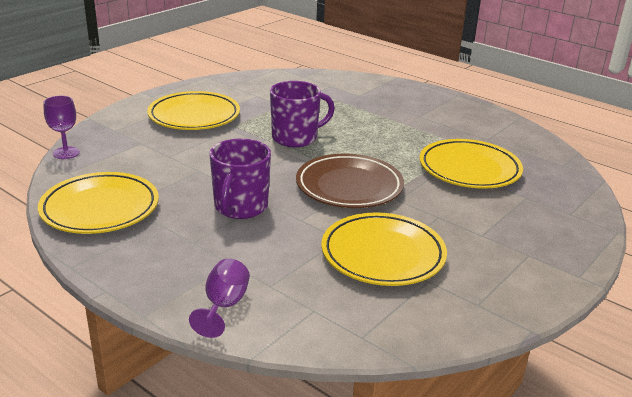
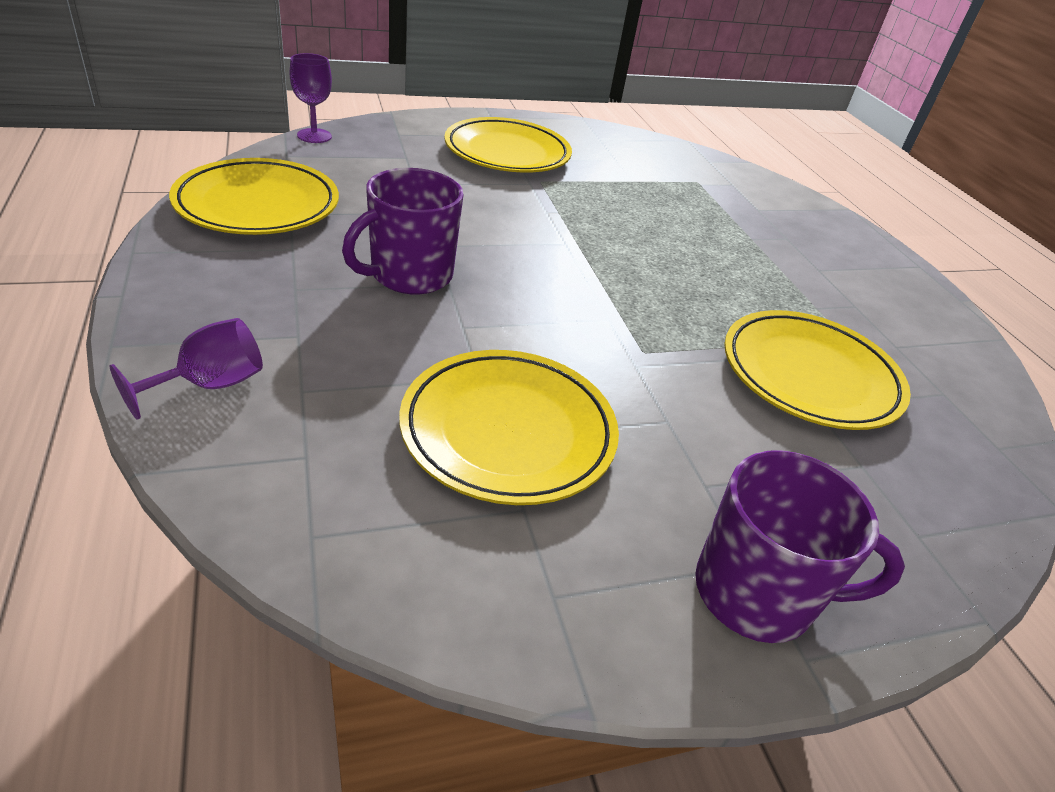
camera: 30 degrees right, 10 degrees up
purple mug [270,81,335,147] -> purple mug moved to [695,451,905,643]
brown plate [296,154,404,208] -> none

